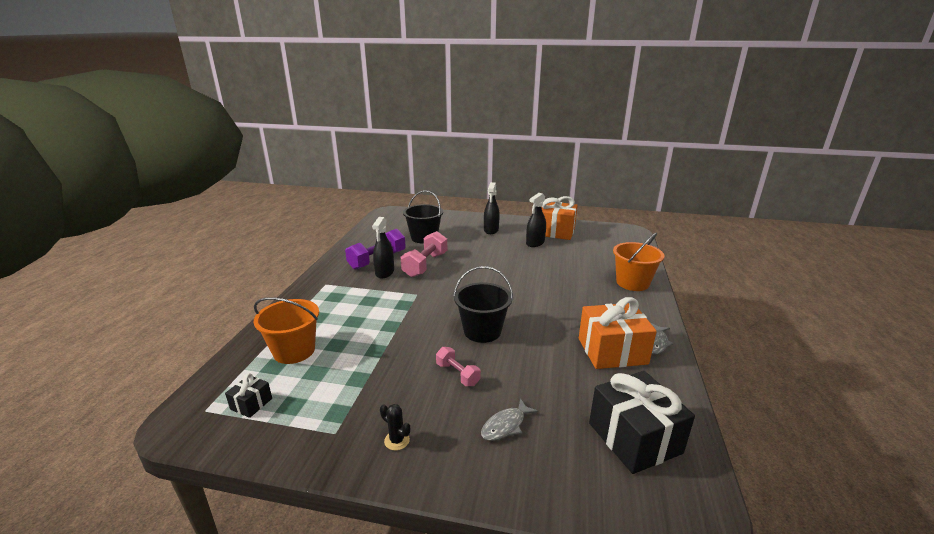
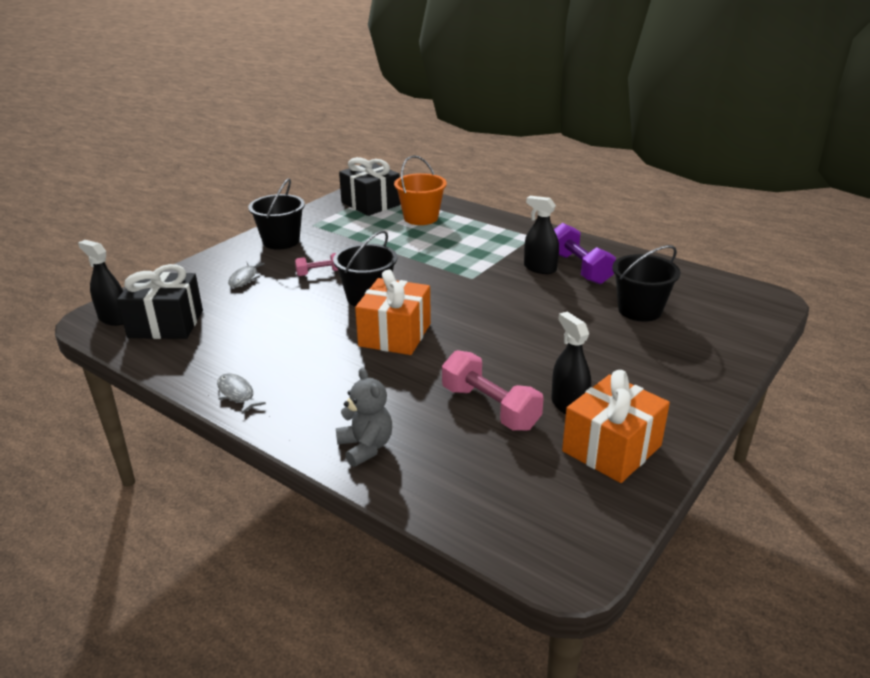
camera: 115 degrees right, 5 degrees up
black gift [225,373,272,418] -> black gift [339,157,400,216], size x2.13
black cactus [380,404,410,451] -> black bucket [248,178,305,250]
pink dumbbell [401,231,447,277] -> pink dumbbell moved to [442,350,544,431]
grey fish [481,398,538,441] -> grey fish turned 150 degrees counterclockwise [228,261,265,288]
black spray bottle [484,182,500,234] -> black spray bottle moved to [78,240,123,326]
orange gift [579,297,657,369] -> orange gift moved to [355,269,431,355]
orange bucket [613,233,665,291] -> grey teddy bear [336,368,392,467]

